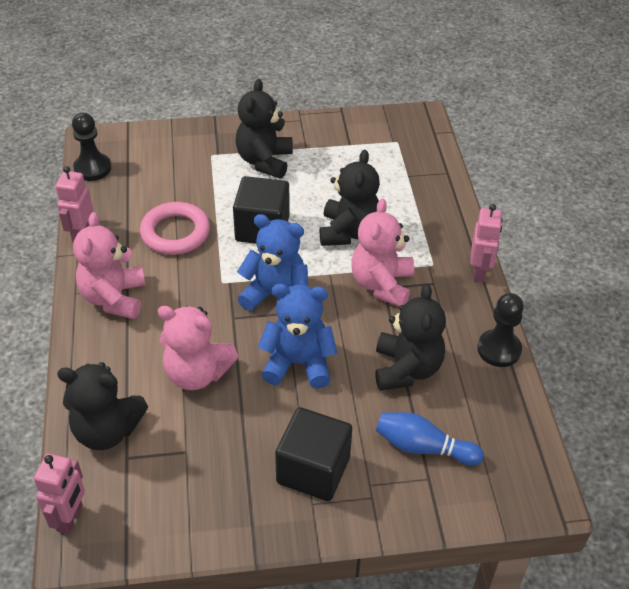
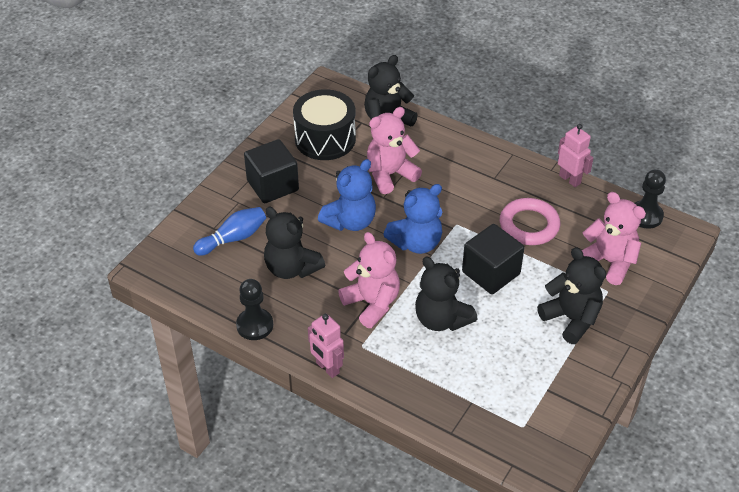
camera: 130 degrees right, 0 degrees up
pink robot [34,453,85,534] -> none
pink teddy bear [73,212,145,319] -> pink teddy bear moved to [582,192,646,285]
none -> black drum [293,89,356,160]

